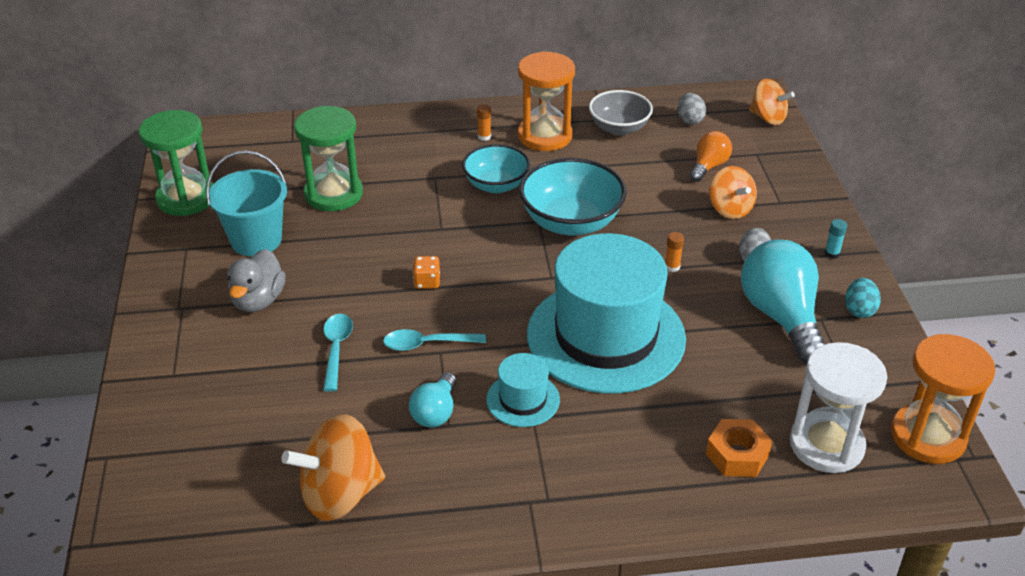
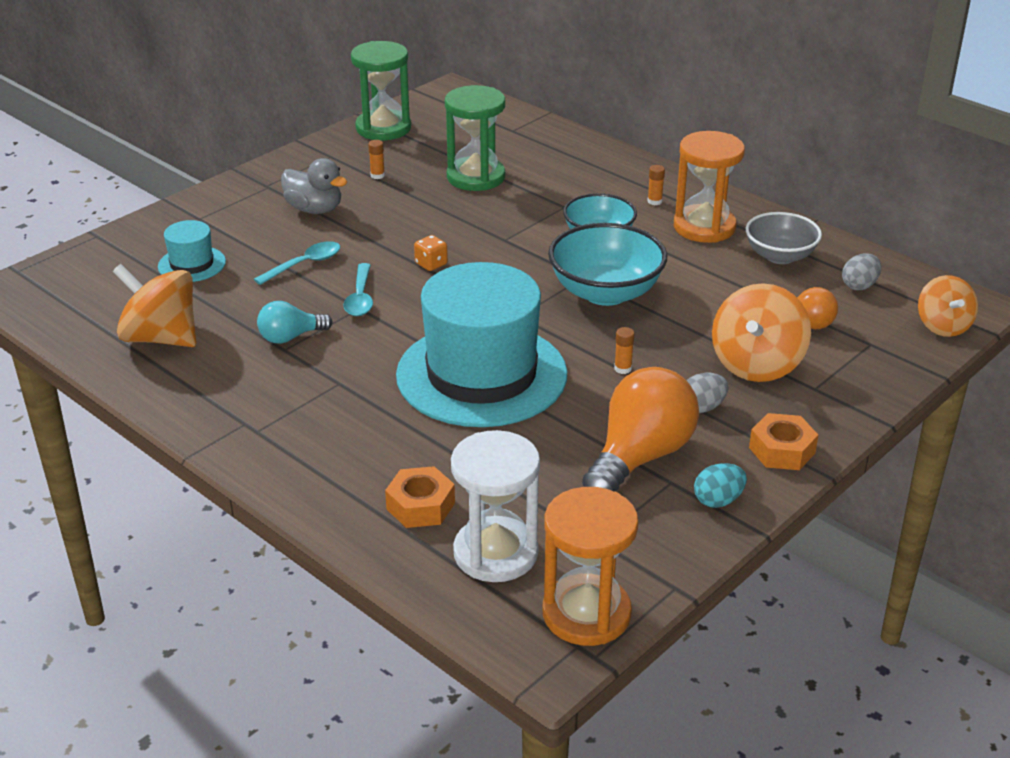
camera: 50 degrees right, 5 degrees down
turquoise bucket [206,151,287,256] -> orange glue stick [368,140,385,179]
grey duck [228,249,286,312] -> grey duck turned 120 degrees counterclockwise [281,158,347,214]
turquoise spoon [383,329,486,351] -> turquoise spoon turned 135 degrees counterclockwise [343,263,373,316]
turquoise hat [486,353,560,427] -> turquoise hat moved to [158,220,226,282]
orange spinning top [709,166,757,219] -> orange spinning top [712,283,811,382], size x1.54
turquoise light bulb [741,239,826,363] -> orange light bulb [582,367,699,491]
turquoise glue stick [824,219,847,259] -> orange nut [749,413,818,470]

